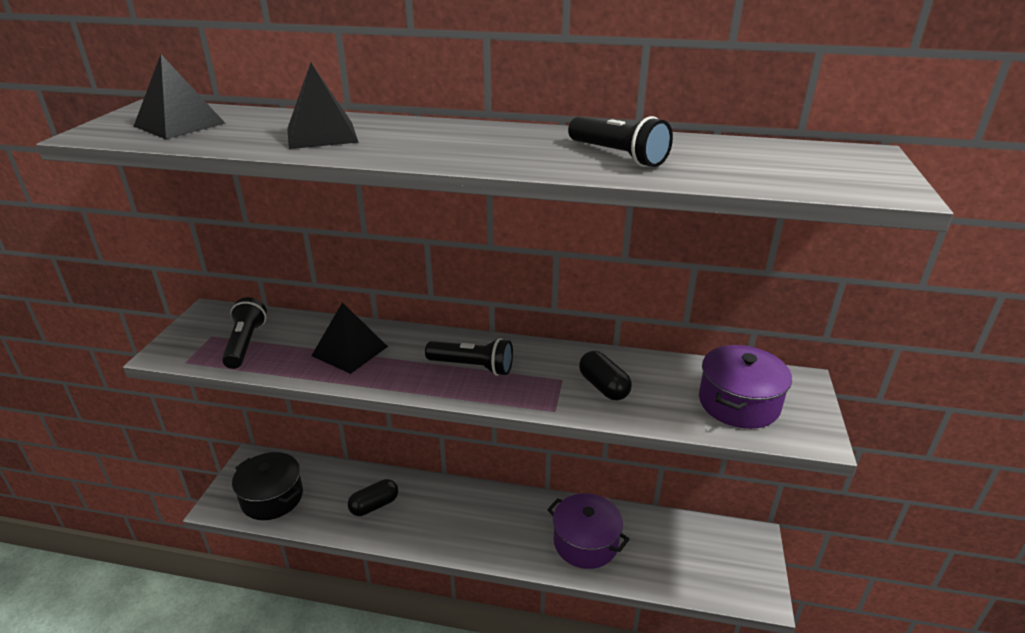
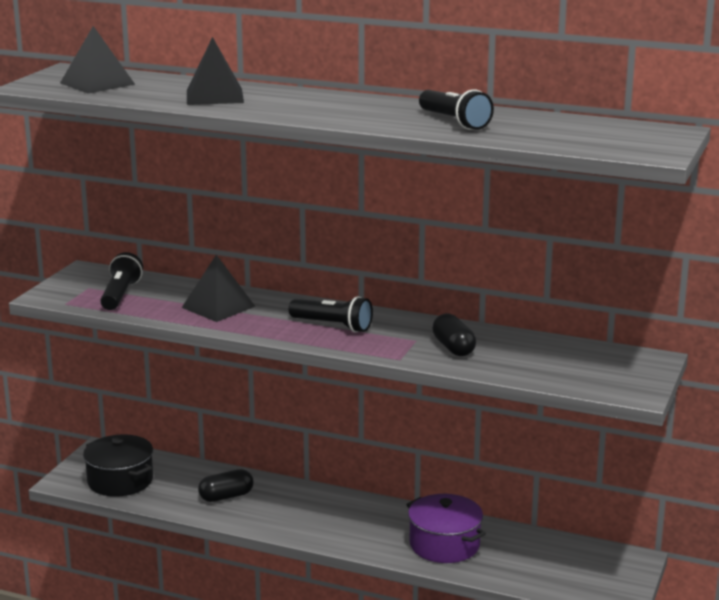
camera: 10 degrees right, 10 degrees down
purple pot [699,345,792,429] -> none

